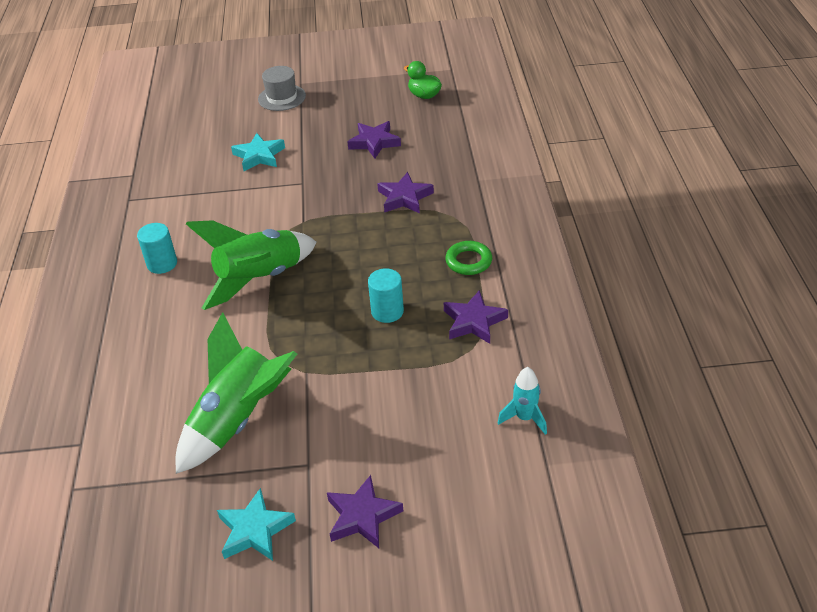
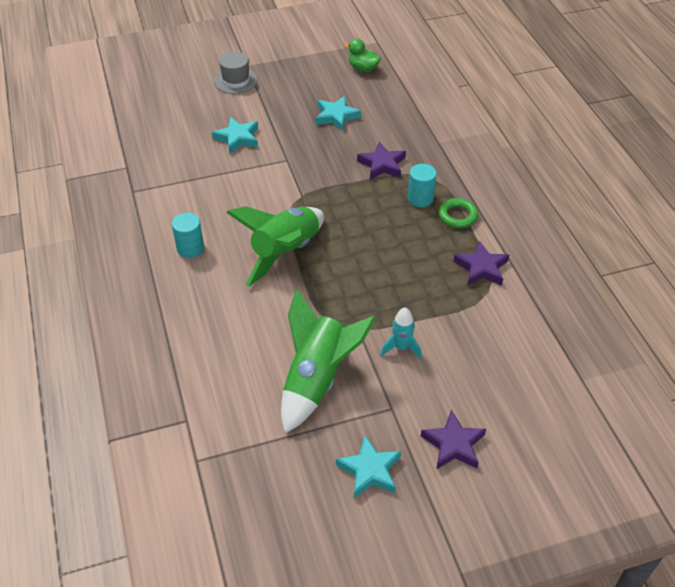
camera: 15 degrees left, 5 degrees up
purple star [347,121,401,158] -> turquoise star [315,96,361,132]
turquoise cylinder [368,268,404,323] -> turquoise cylinder moved to [408,164,437,207]
turquoise rocket [498,367,547,435] -> turquoise rocket moved to [380,308,422,359]

